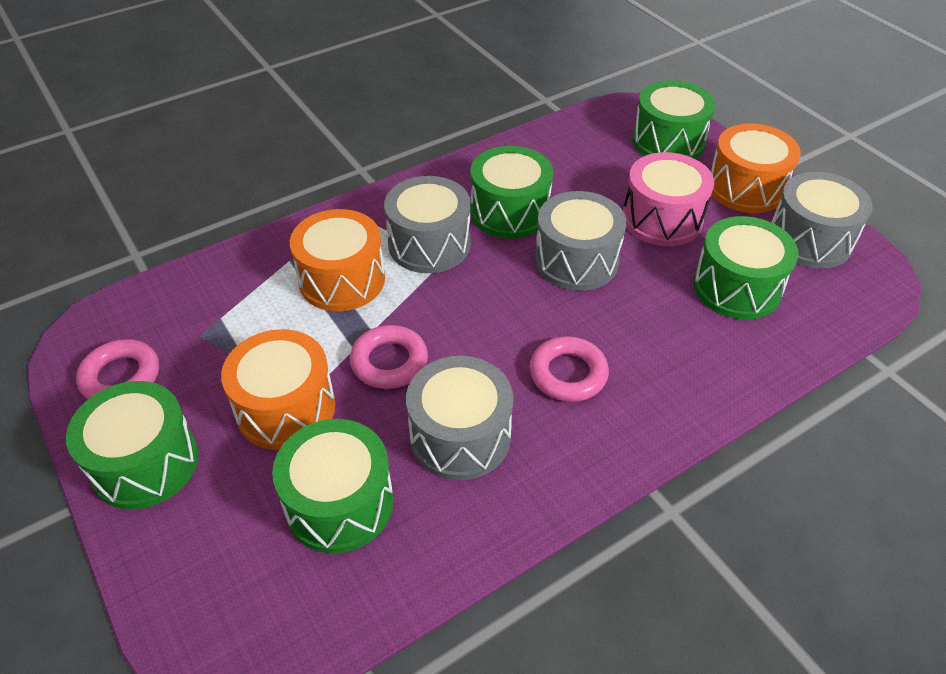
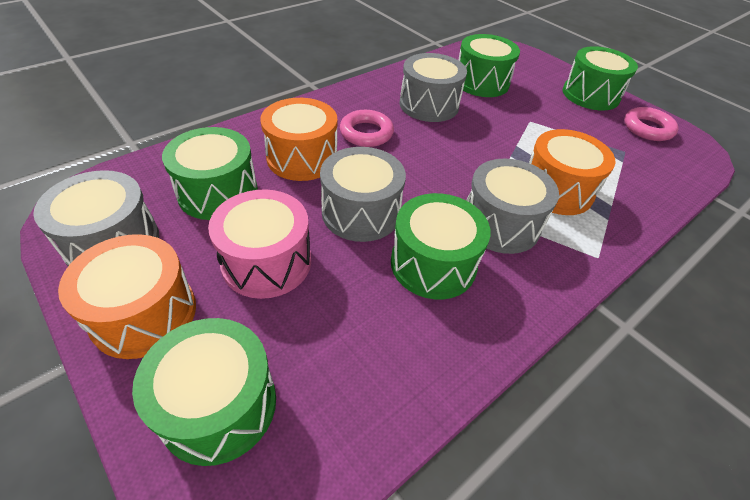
camera: 170 degrees right, 0 degrees up
orange drum [221,329,335,450] -> orange drum moved to [260,98,338,181]
pink ring [350,325,428,389] -> none

